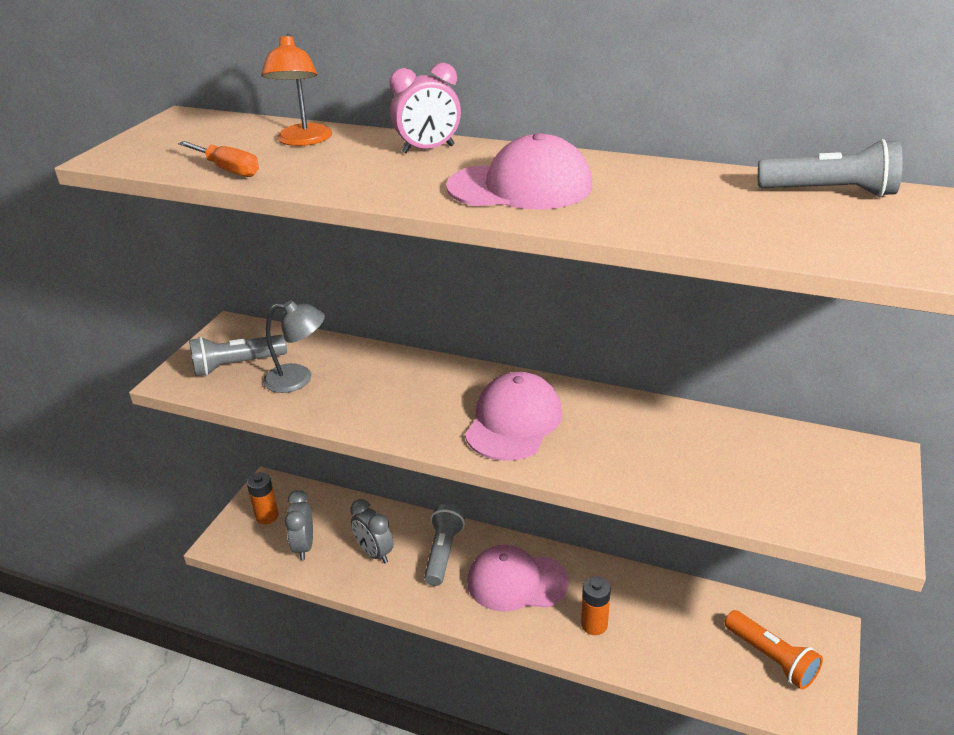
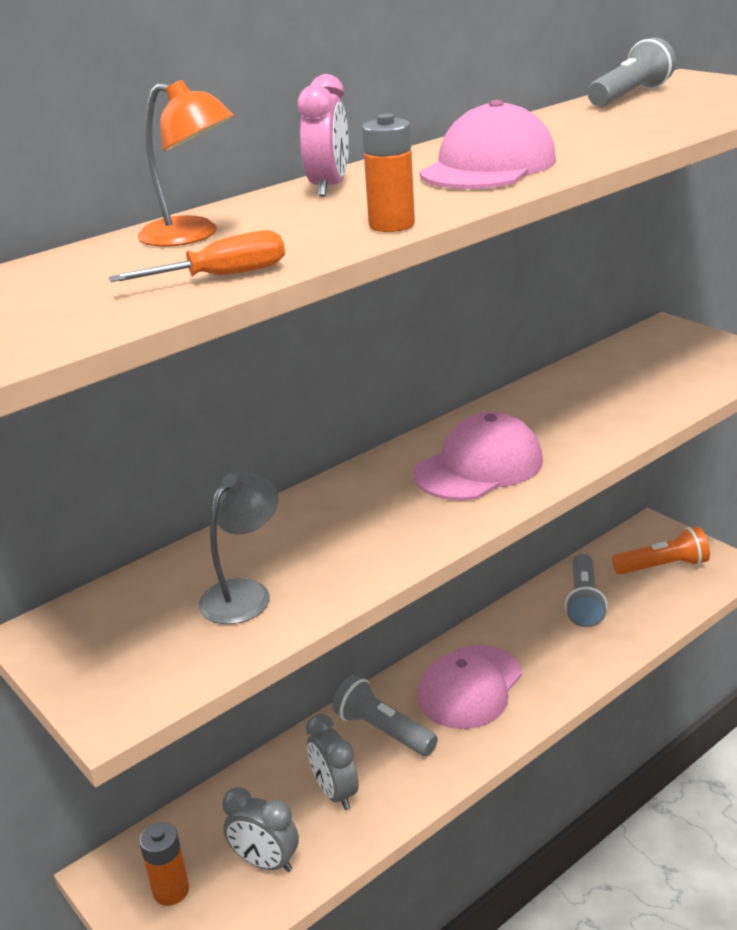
camera: 60 degrees left, 5 degrees down
grey flashlight [189,335,287,376] -> grey flashlight moved to [565,554,607,627]
grey clock [350,499,394,563] -> grey clock turned 75 degrees clockwise [306,714,359,810]
pink cap [465,372,563,461] -> pink cap turned 90 degrees clockwise [413,412,543,501]
orange battery [581,576,611,635] -> orange battery moved to [362,114,415,232]

